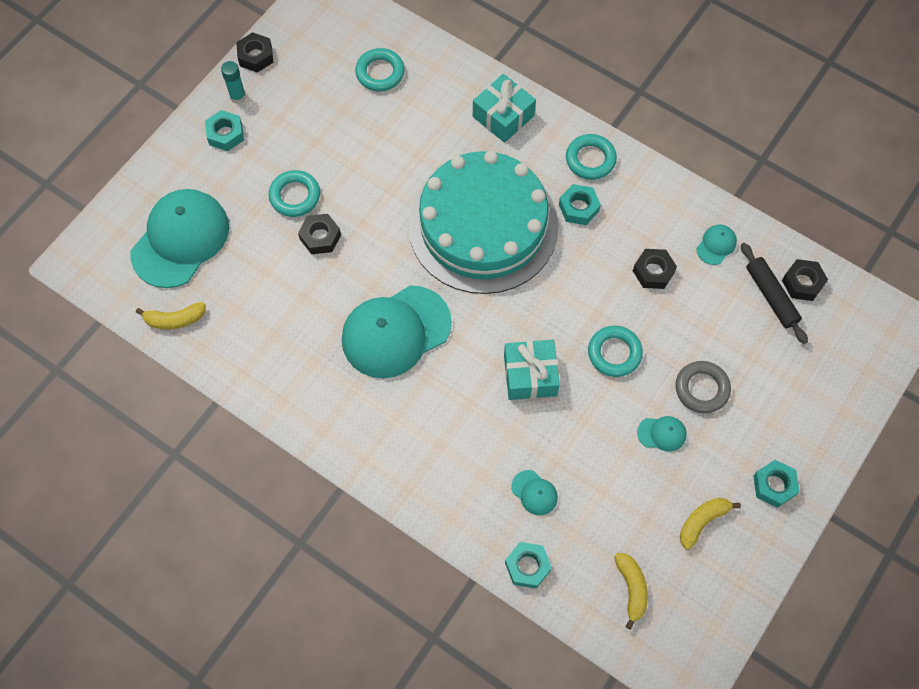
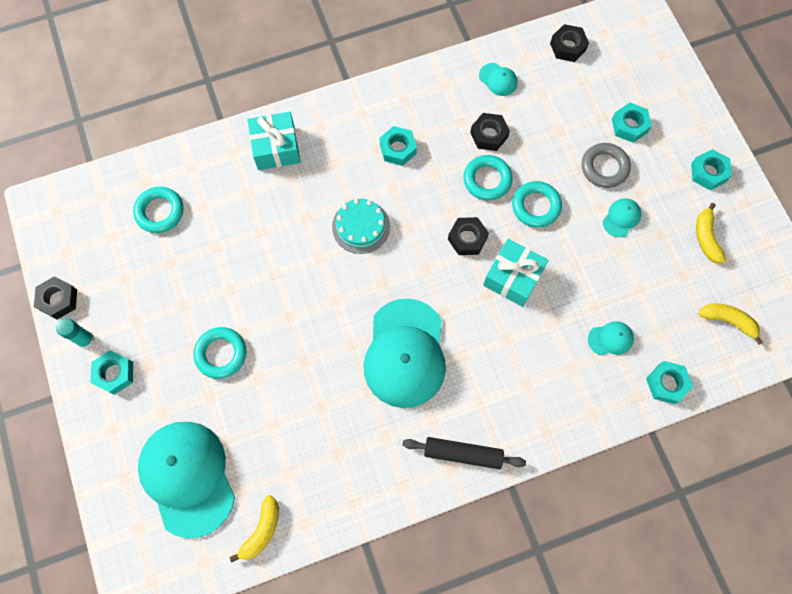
camera: 55 degrees left, 5 degrees up
black nut [298,214,341,254] -> black nut moved to [448,217,489,255]
turquoise cake [408,151,558,294] -> turquoise cake [332,199,390,254], size x0.40
turquoise ring [566,134,617,180] -> turquoise ring moved to [463,155,513,201]
turquoise cap [696,225,737,265] -> turquoise cap turned 150 degrees clockwise [479,63,517,96]
black rolling pin [741,243,808,344] -> black rolling pin moved to [402,437,526,469]
none -> turquoise nut [612,103,652,143]

